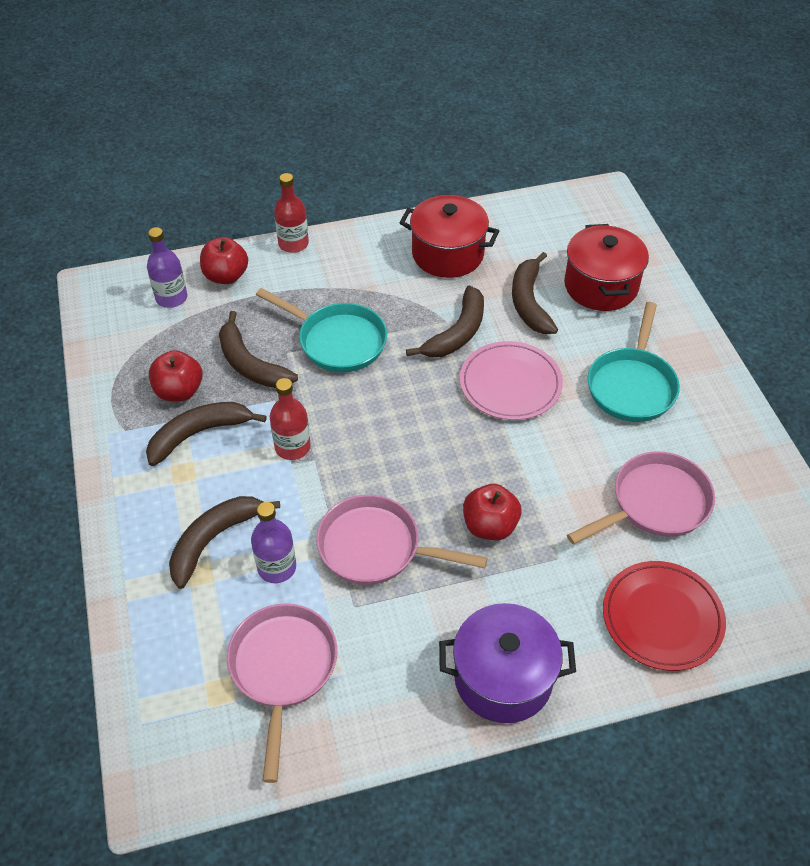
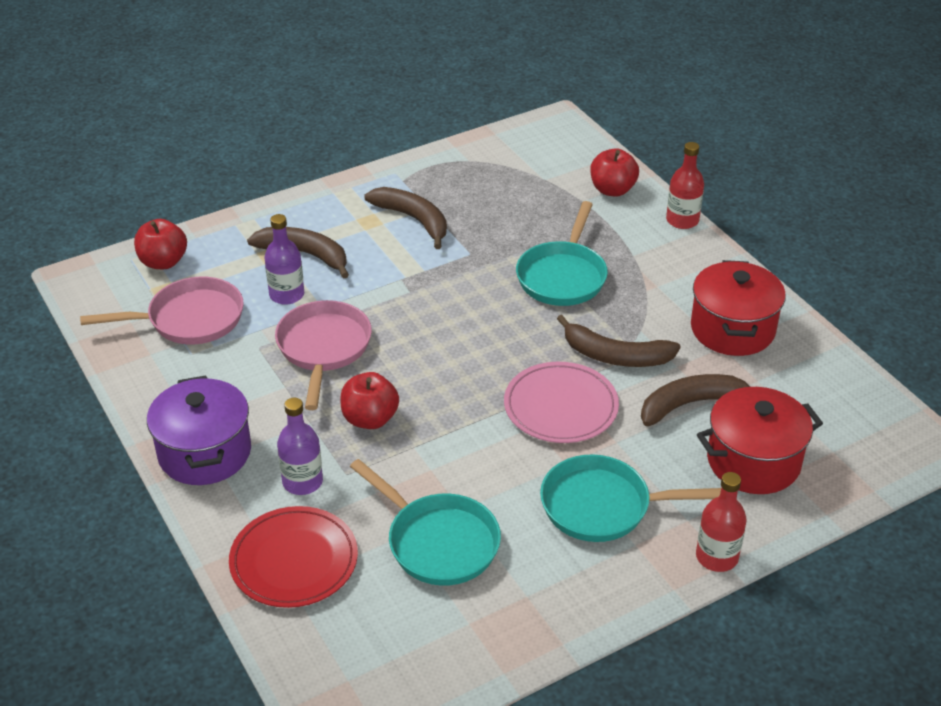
camera: 75 degrees right, 10 degrees down
purple bottle [147,227,188,308] -> purple bottle moved to [277,398,323,495]
red apple [149,350,203,401] -> red apple moved to [134,219,187,269]
brown banana [219,311,298,388] -> none
red bottle [270,378,311,460] -> red bottle moved to [696,472,747,572]
pink pan [567,451,715,545] -> turquoise pan [350,459,501,586]

